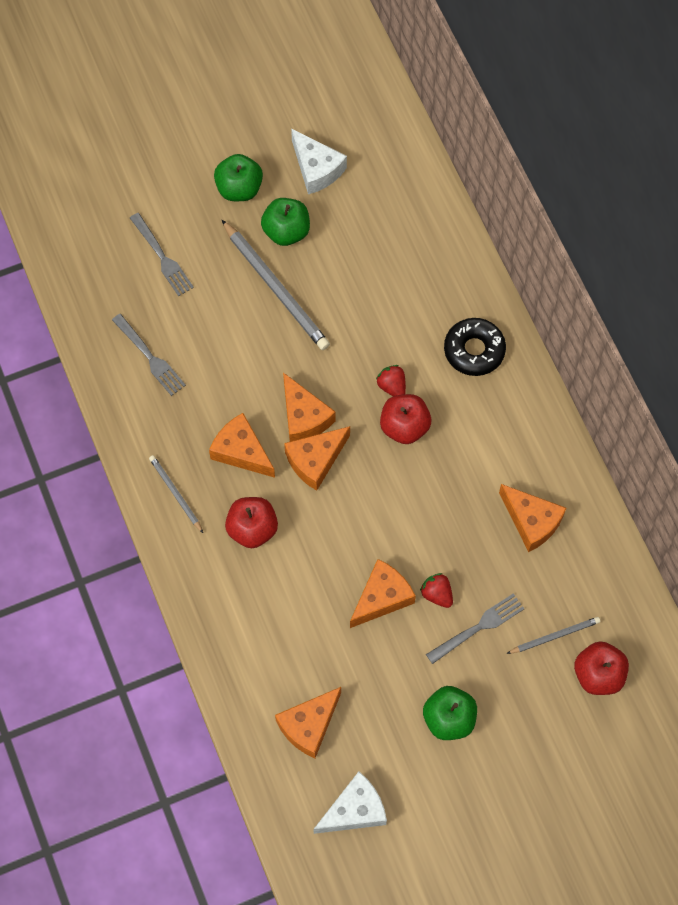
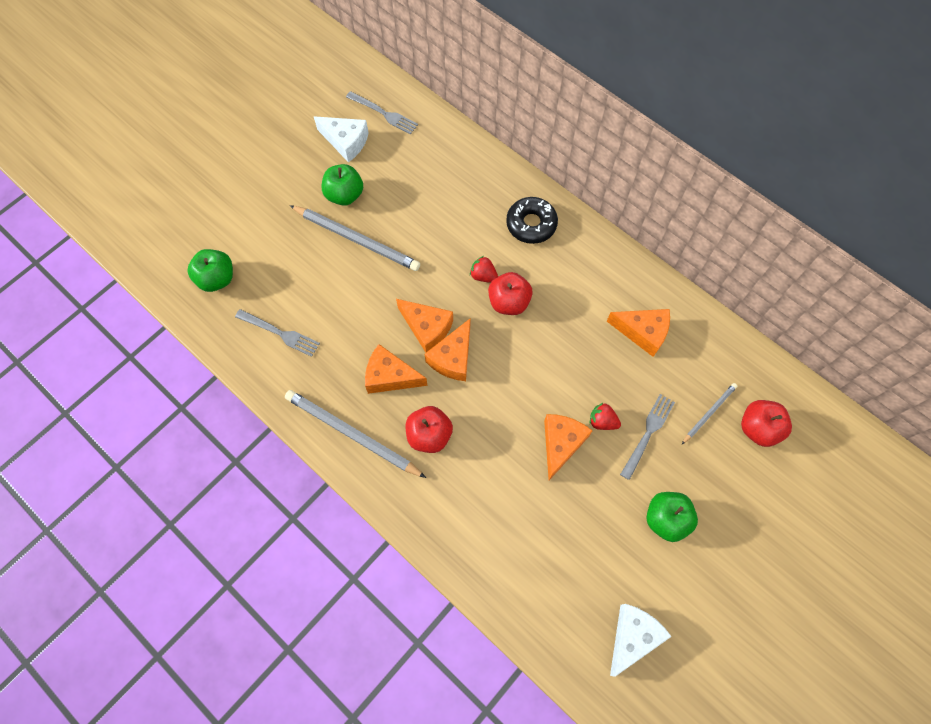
camera: 25 degrees left, 0 degrees up
grey fork [130,213,194,296] -> grey fork moved to [346,91,418,135]
grey pencil [149,455,203,533] -> grey pencil [285,390,426,478], size x1.89
green apple [214,154,263,201] -> green apple moved to [187,249,233,292]
orange cheese [275,687,341,758] -> none

